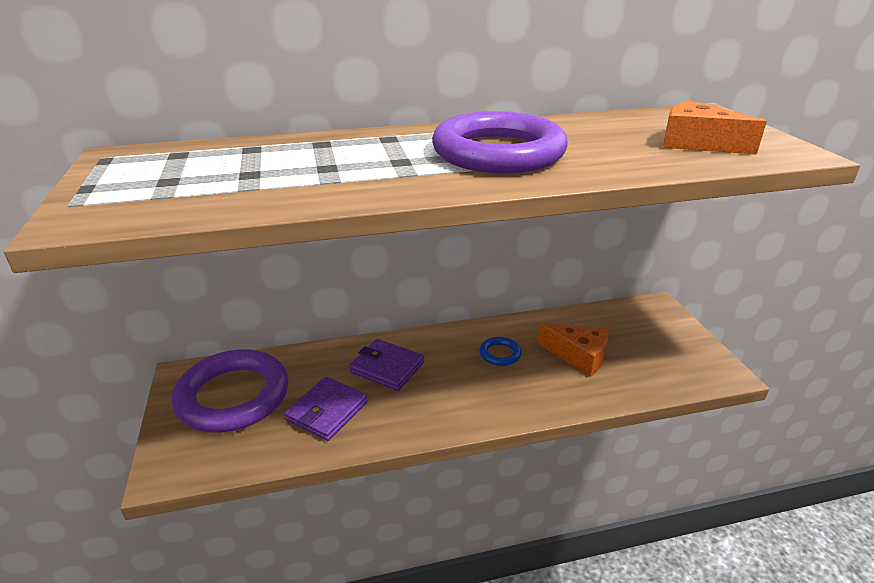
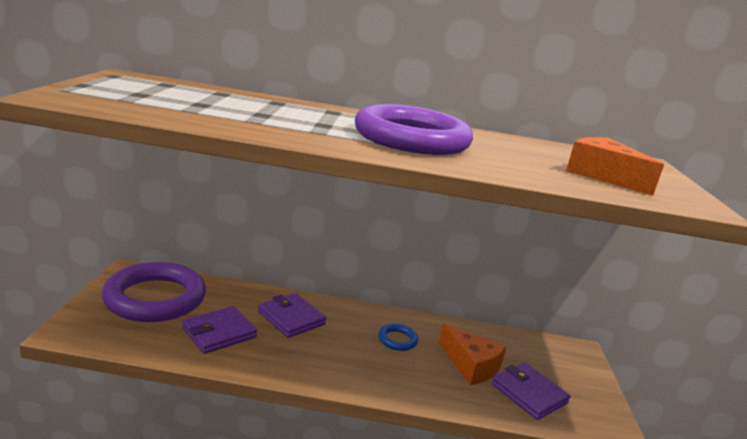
camera: 15 degrees right, 10 degrees down
none -> purple wallet [492,363,571,420]

